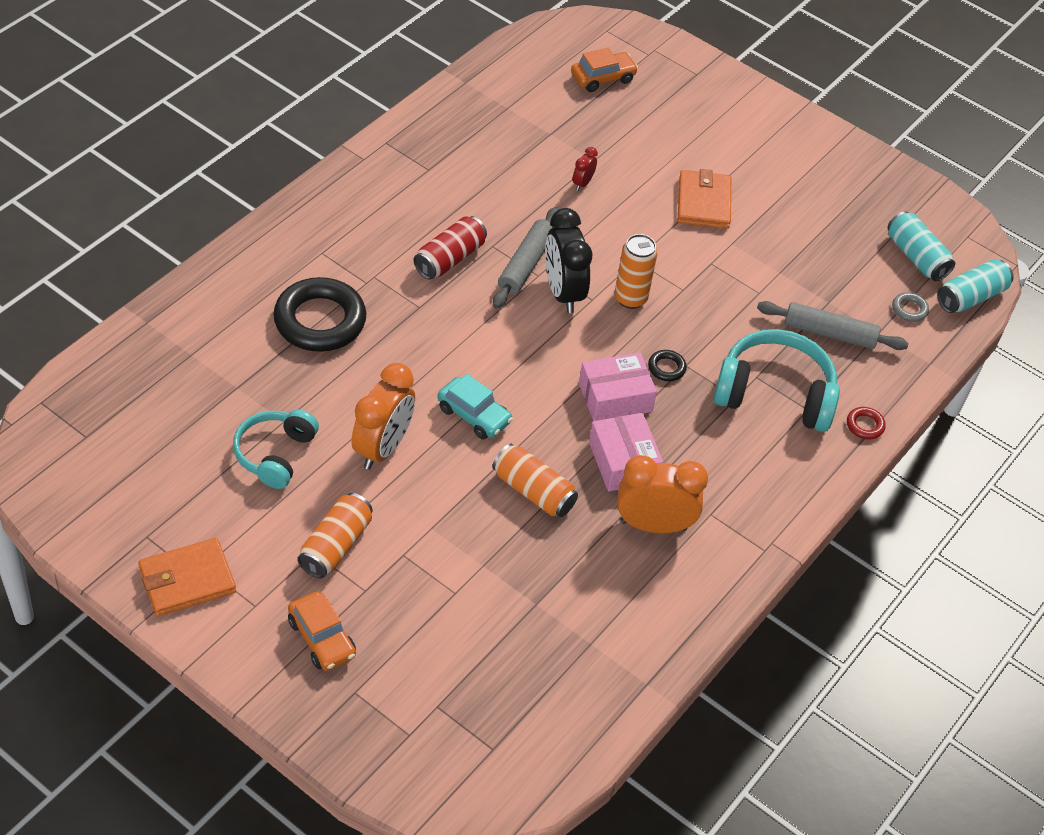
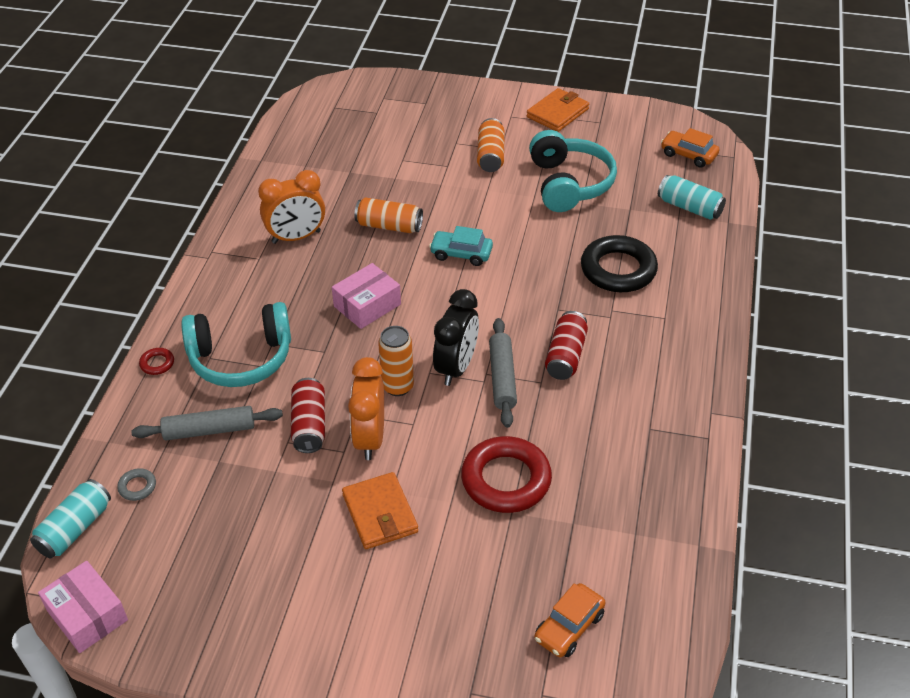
camera: 160 degrees right, 5 degrees down
turquoise headphones [233,409,319,489] -> turquoise headphones [529,130,617,212], size x1.54
orange car [288,591,356,671] -> orange car moved to [661,128,720,168]
orange clock [351,363,415,470] -> orange clock moved to [348,357,384,460]
black clock [545,208,592,313] -> black clock turned 60 degrees clockwise [433,289,479,386]
red clock [572,147,598,191] -> red ring [461,436,552,513]
pink box [589,413,663,491] -> pink box moved to [38,561,128,653]
black ring [648,350,687,381] -> none
turquoise can [888,211,955,281] -> turquoise can moved to [658,175,726,220]
none -> red can [291,378,325,453]

